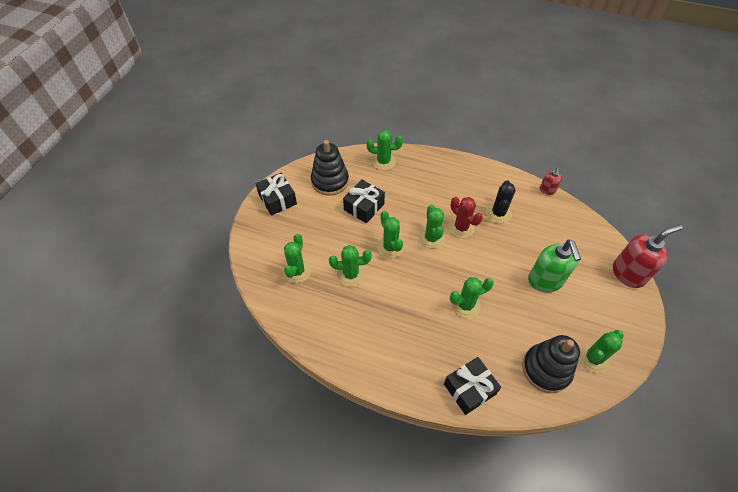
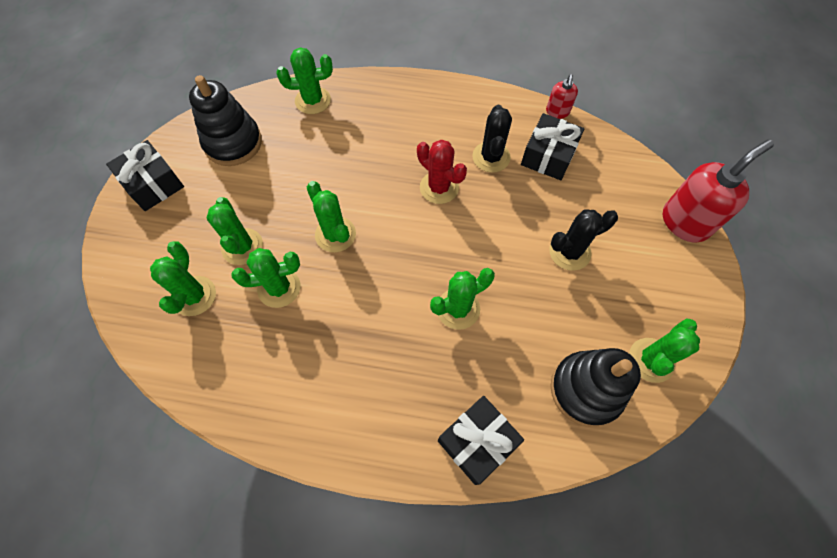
camera: 10 degrees left, 10 degrees up
black gift [343,179,385,223] -> black gift moved to [521,113,585,180]
green cactus [418,205,445,249] -> green cactus moved to [206,197,263,265]
green soap dispenser [528,239,581,293] -> black cactus [549,210,618,271]

